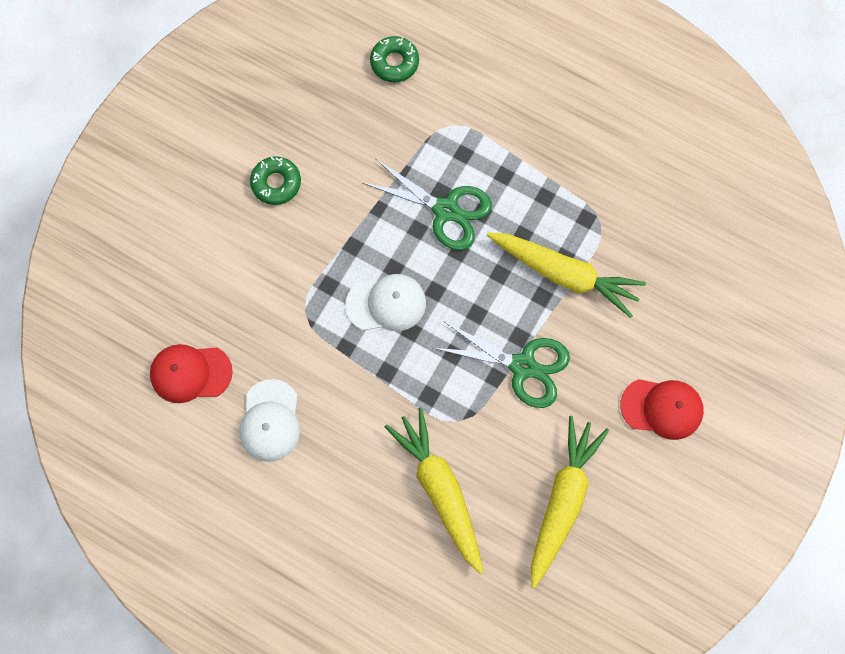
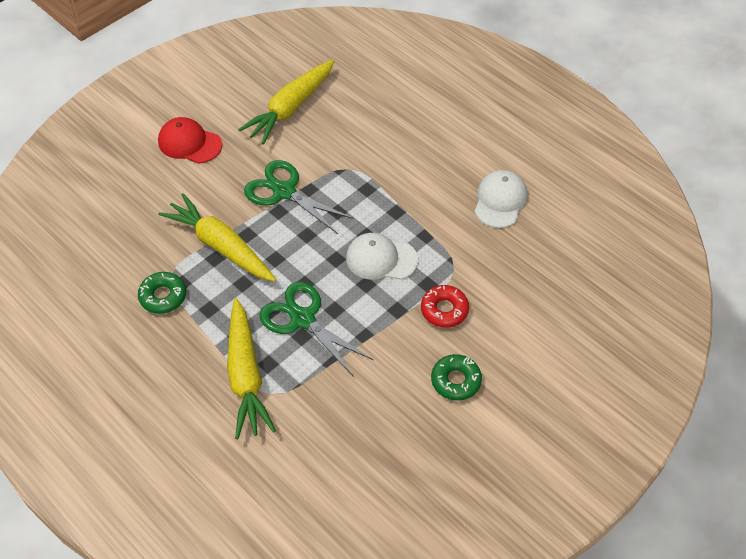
camera: 165 degrees left, 20 degrees down
red cap [150,344,233,403] -> none
green donut [370,36,419,82] -> green donut moved to [138,272,186,314]
yellow carrot [385,408,483,574] -> yellow carrot moved to [227,298,276,439]
none -> red donut [421,285,469,328]

